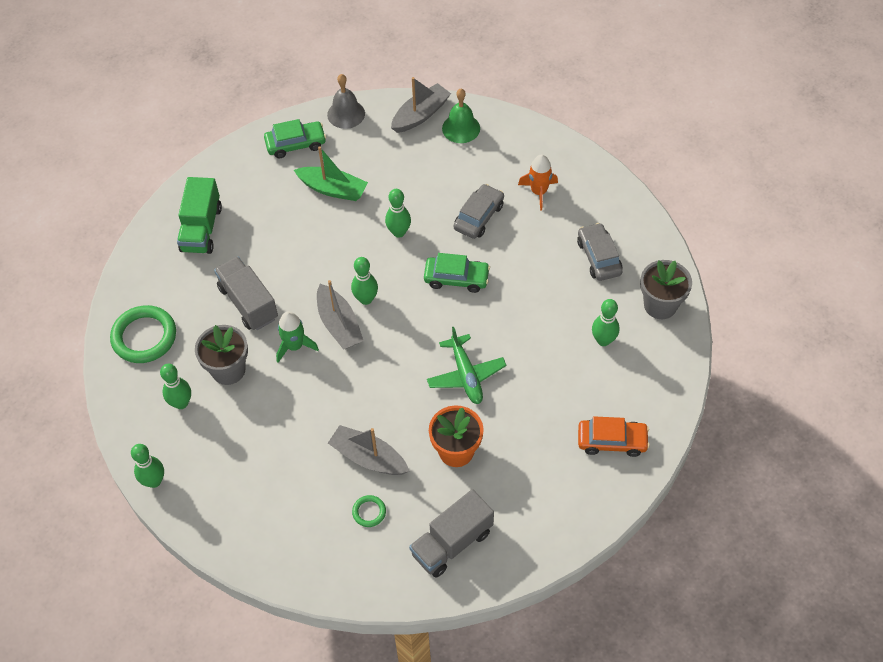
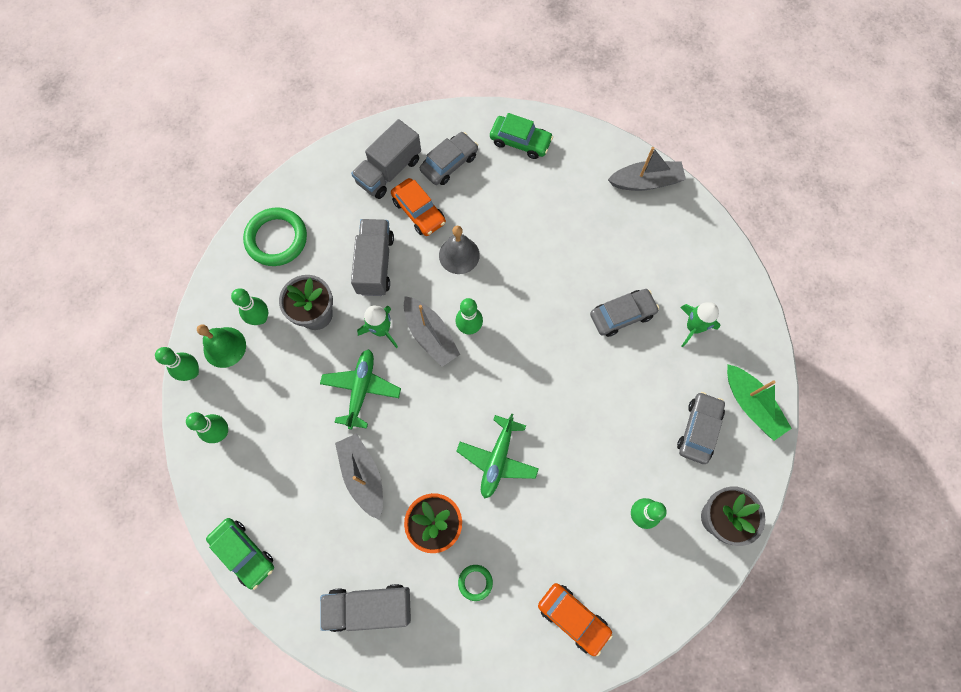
camera: 35 degrees right, 15 degrees up
green truck [177,177,222,254] -> grey truck [351,119,421,199]
green boat [294,146,368,201] -> green boat moved to [727,365,792,441]
grey boat [317,280,364,350] -> grey boat turned 45 degrees counterclockwise [404,296,460,367]
grey bell [327,74,365,129] -> grey bell moved to [439,226,480,274]
green ring [352,495,386,527] -> green ring moved to [458,565,493,601]
green bowling pin [385,189,411,238] -> green bowling pin moved to [186,412,228,443]
green car [424,253,490,293] -> green car moved to [206,518,274,590]
green bell [442,89,480,143] -> green bell moved to [197,324,246,368]
orange rocket [518,154,558,211] -> green rocket [680,302,720,347]
none -> green plane [320,349,401,429]
none -> orange car [391,178,446,236]
none -> grey car [420,132,478,185]

